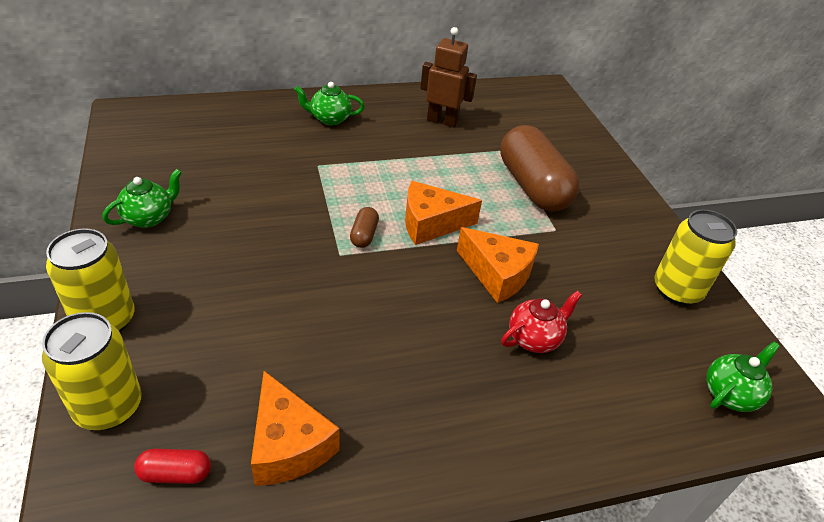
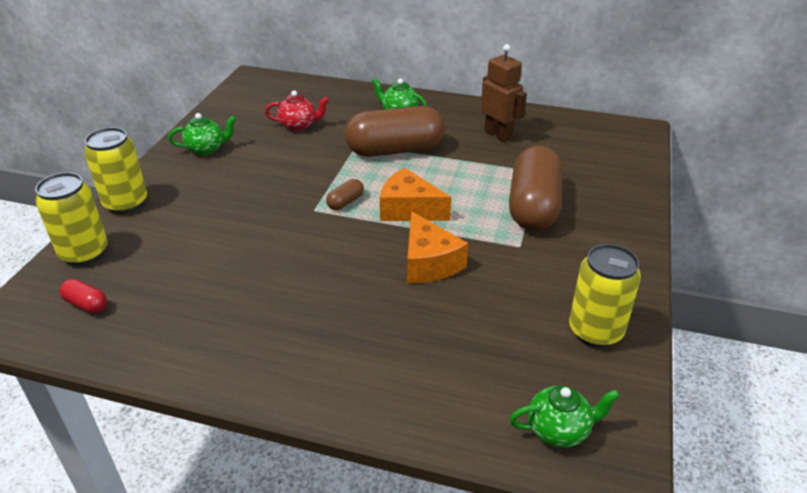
camera: 35 degrees right, 5 degrees down
orange cheese [251,371,340,486] -> none
red teapot [501,290,582,353] -> red teapot moved to [265,91,329,131]
none -> brown capsule [345,106,445,157]

